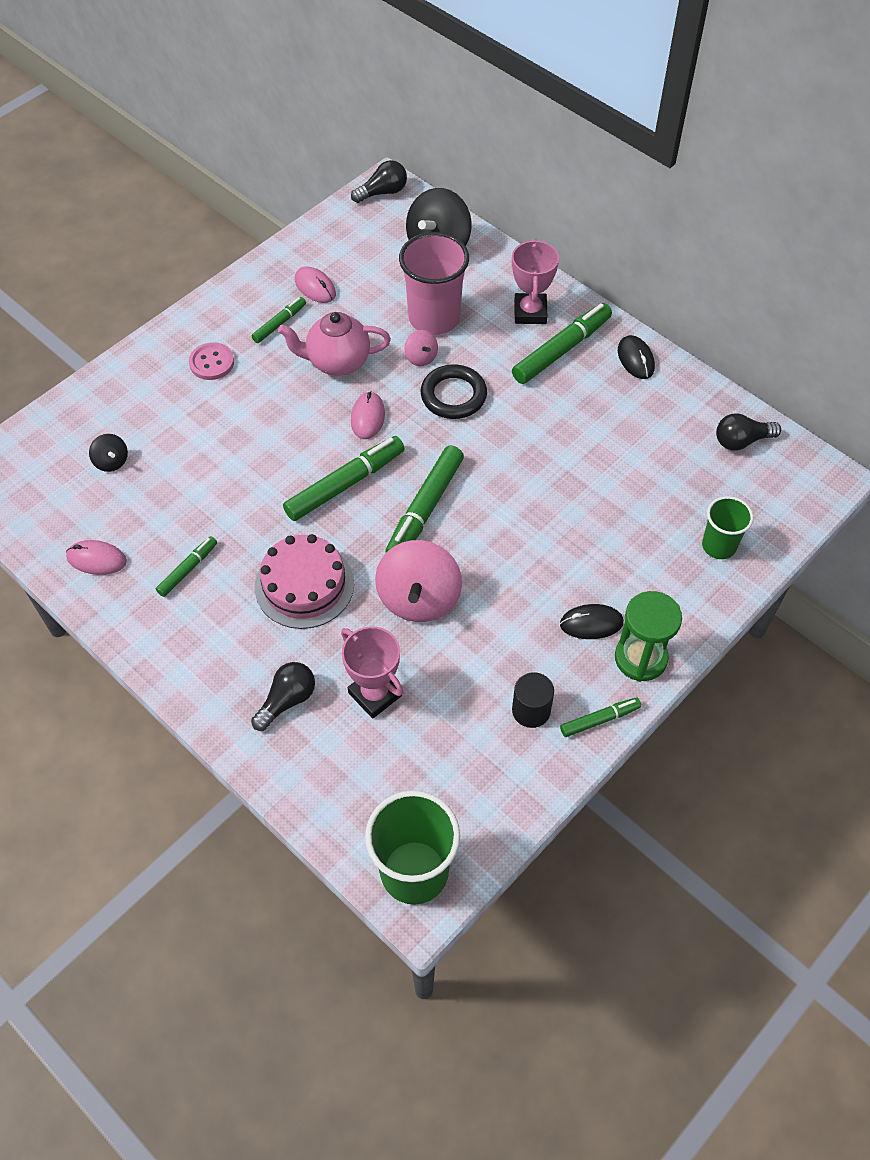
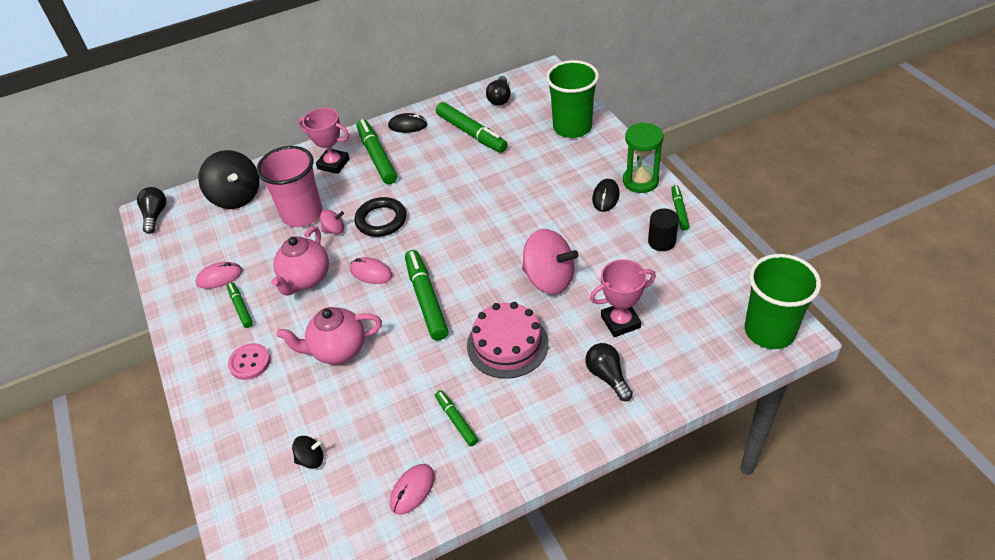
camera: 65 degrees left, 10 degrees down
green marker [385,445,464,552] -> green marker moved to [436,102,508,153]
green cup [702,496,754,559] -> green cup [546,60,599,138], size x1.69
none -> pink teapot [276,307,382,364]

